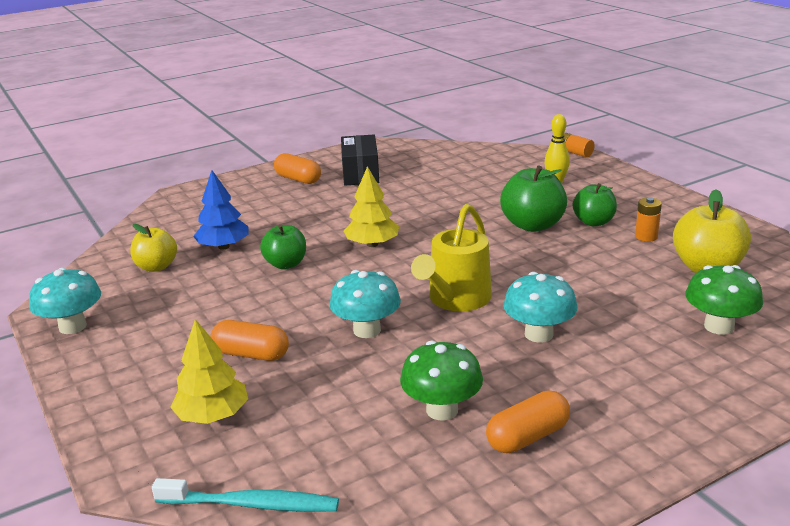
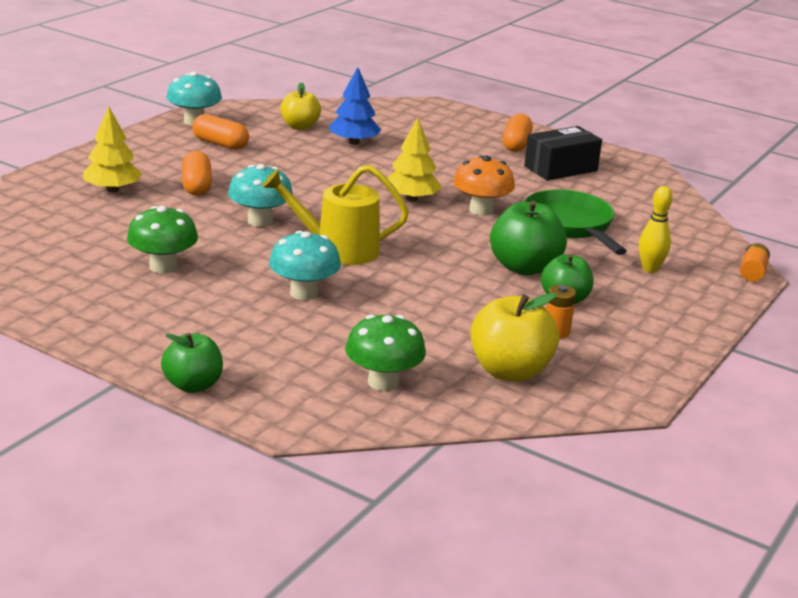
camera: 60 degrees right, 0 degrees up
turquoise toothbrush [152,478,339,512] -> none
green apple [260,225,306,269] -> green apple moved to [161,333,223,393]
orange capsule [486,390,570,453] -> orange capsule moved to [192,114,249,150]
none -> orange mushroom [453,155,515,216]
none -> green pan [524,189,627,255]

